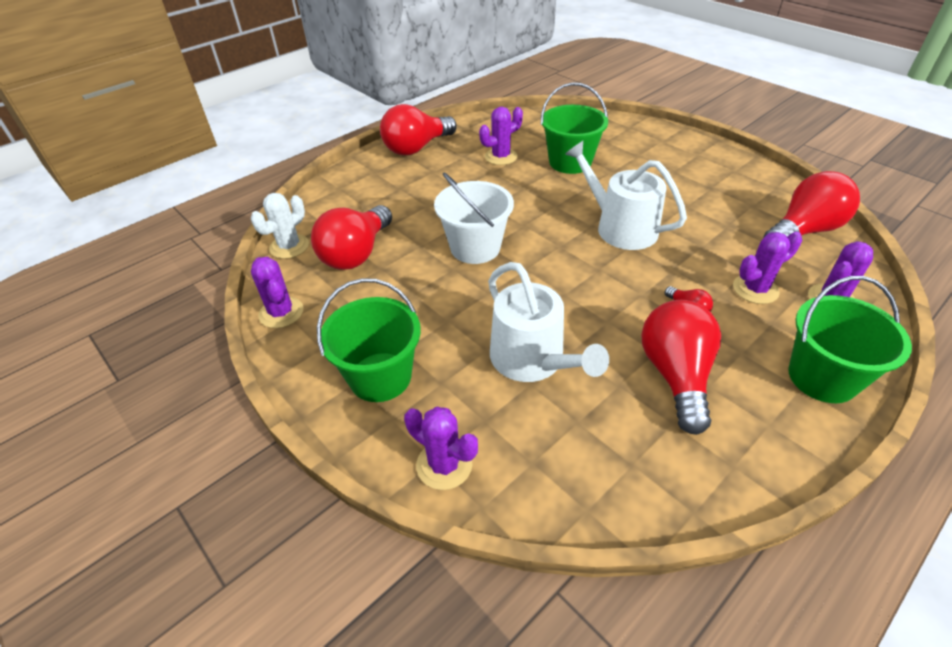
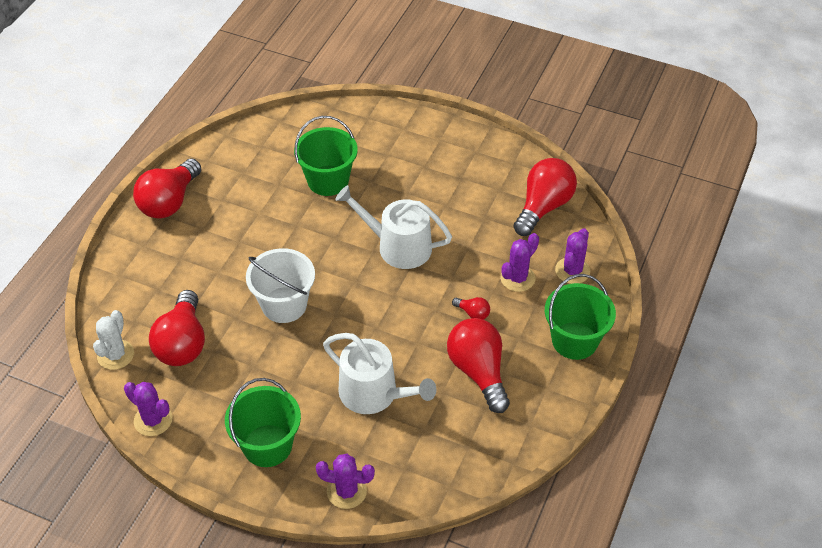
camera: 25 degrees left, 5 degrees up
purple cactus [479,107,523,165] -> none

